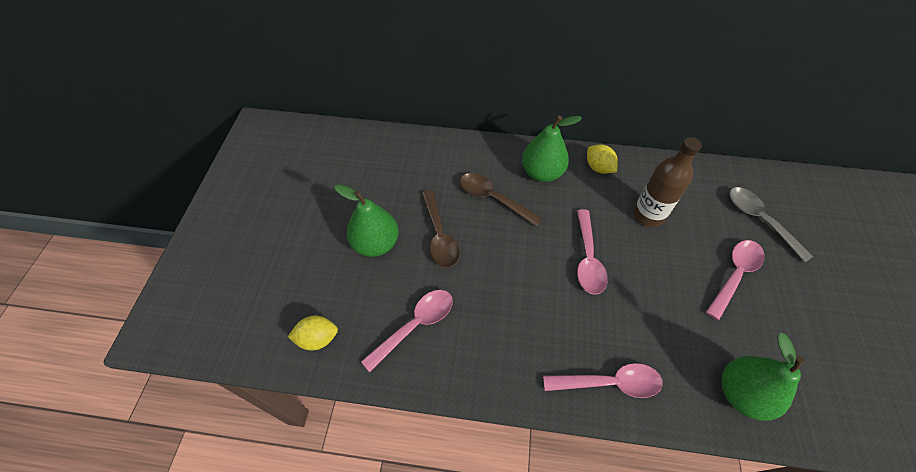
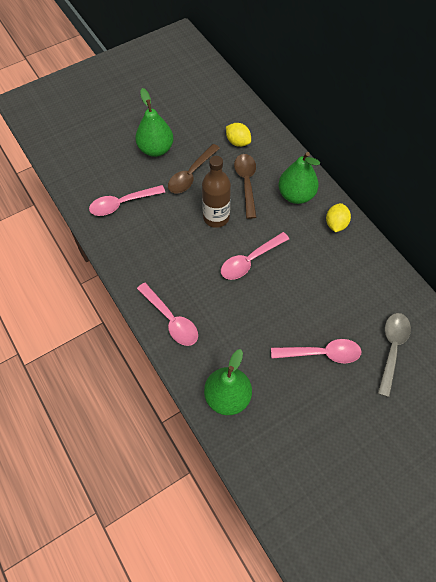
camera: 50 degrees right, 5 degrees up
yellow lemon [288,316,338,350] -> yellow lemon moved to [226,123,251,147]
pink spoon [361,290,453,372] -> pink spoon turned 150 degrees clockwise [89,185,165,216]
brown bottle [633,137,702,227] -> brown bottle moved to [202,156,231,228]

